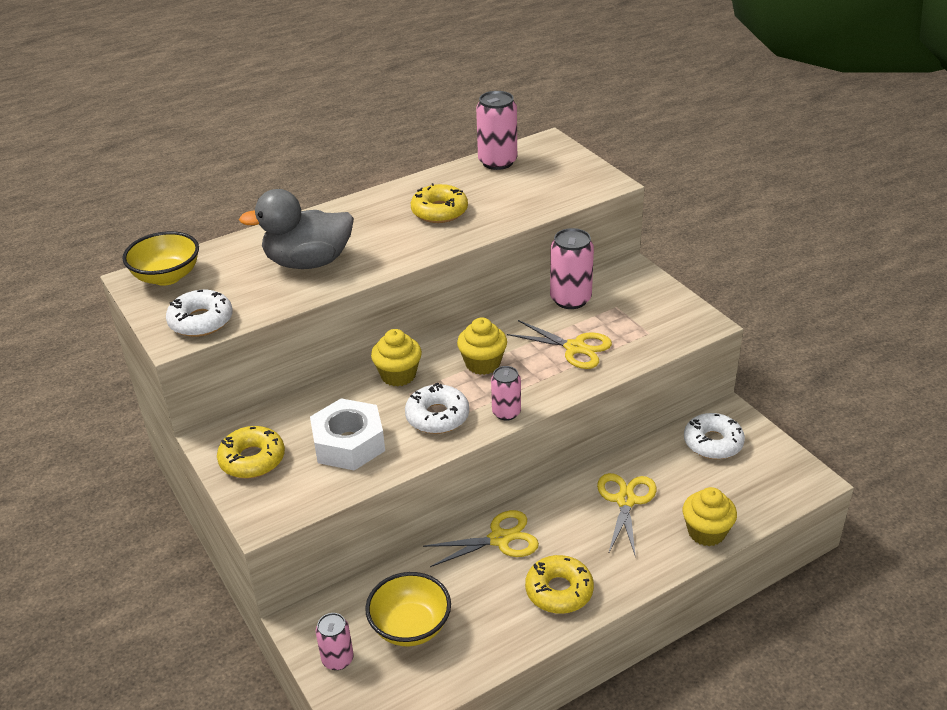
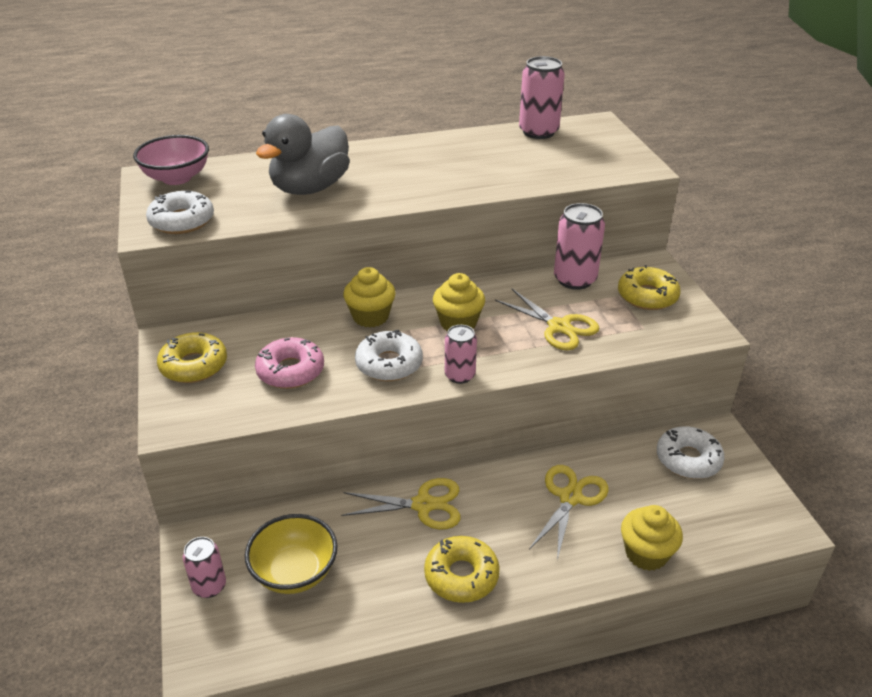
camera: 15 degrees right, 0 degrees up
yellow bowl [122,231,199,286] -> pink bowl [133,135,209,185]
grey duck [239,189,354,269] -> grey duck turned 60 degrees counterclockwise [256,114,350,195]
white nut [310,398,385,471] -> pink donut [255,337,324,389]
yellow donut [411,183,468,223] -> yellow donut moved to [618,265,681,310]

